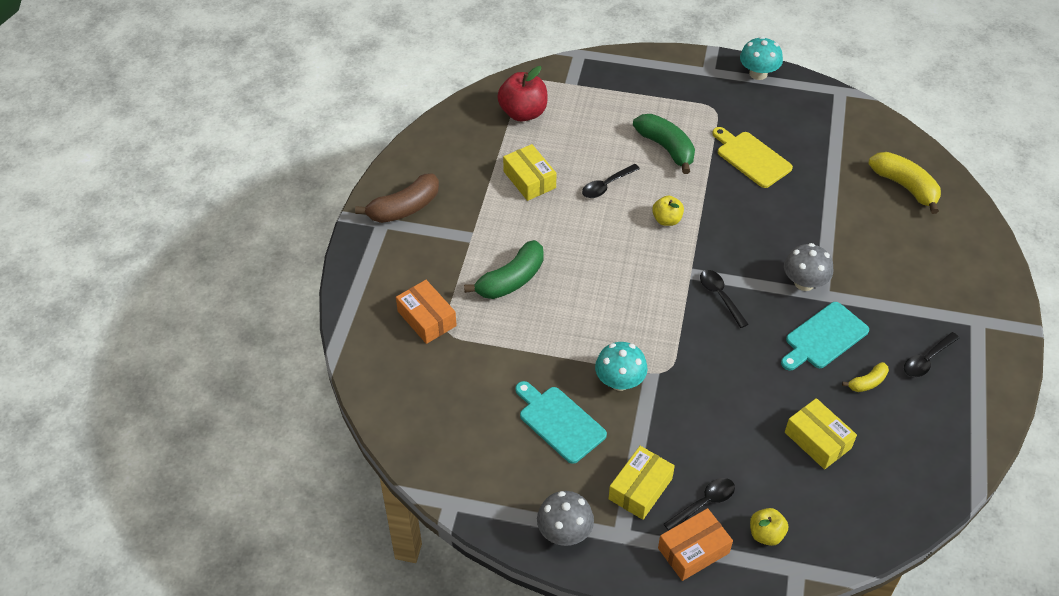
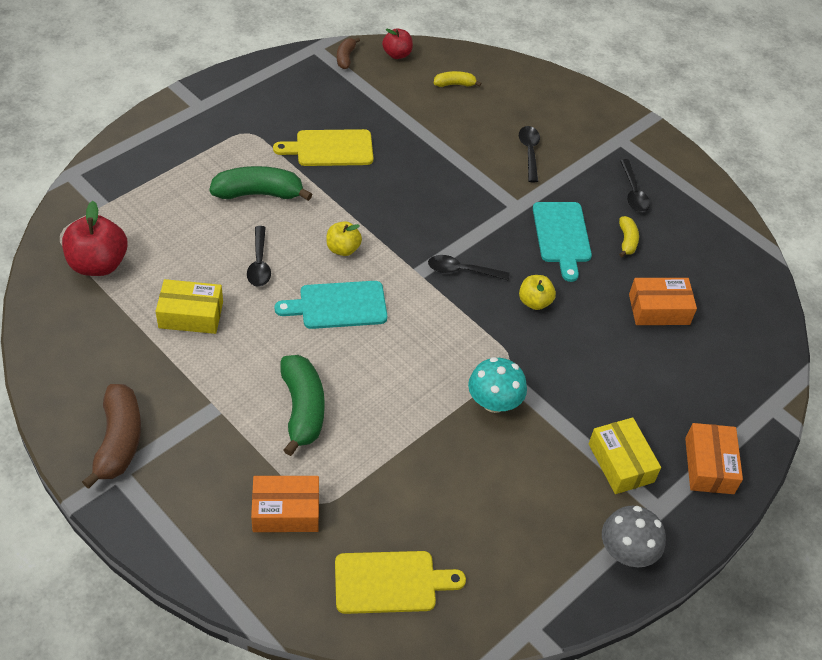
camera: 60 degrees left, 0 degrees up
turquoise cutting board [515,381,607,464] -> turquoise cutting board moved to [275,281,387,329]
black spoon [664,478,735,531] -> black spoon moved to [519,126,540,182]
turquoise mushroom [740,36,783,80] -> none
yellow apple [750,508,788,546] -> yellow apple moved to [519,275,556,310]
grey mushroom [784,243,833,291] -> none
yellow box [785,398,857,469] -> orange box [629,278,697,325]
yellow banana [869,152,941,214] -> yellow banana [434,71,482,87], size x0.53
none -> yellow cutting board [335,551,466,614]
none -> brown banana [337,38,360,69]
none -> red apple [382,28,413,59]

